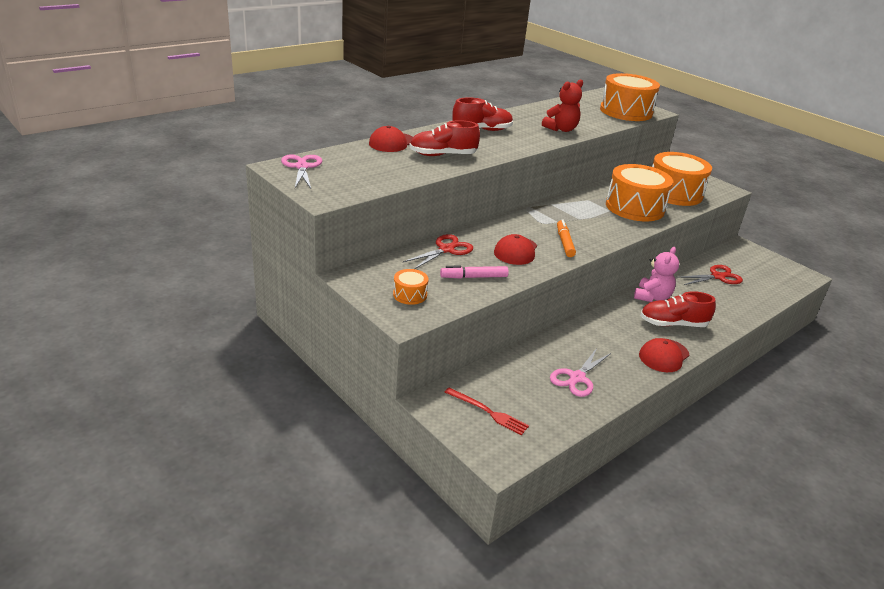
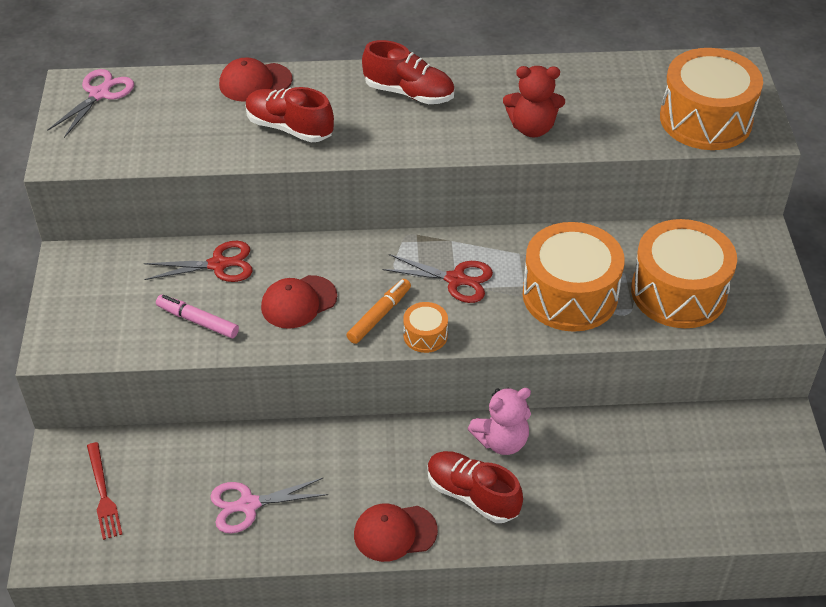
camera: 40 degrees right, 15 degrees up
orange drum [393,269,429,305] -> orange drum moved to [403,302,448,353]
red scissors [676,265,743,285] -> red scissors moved to [382,254,493,303]

